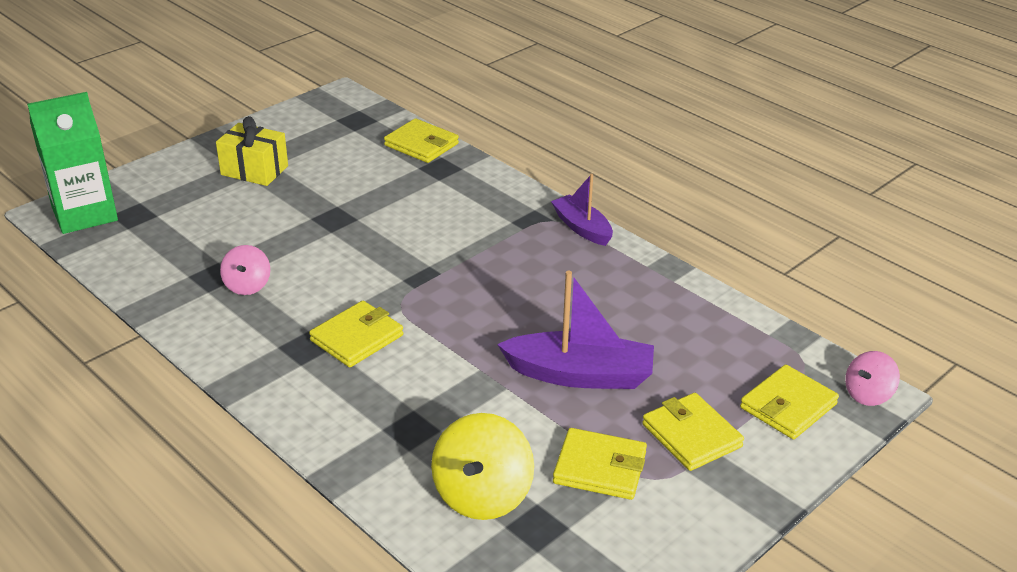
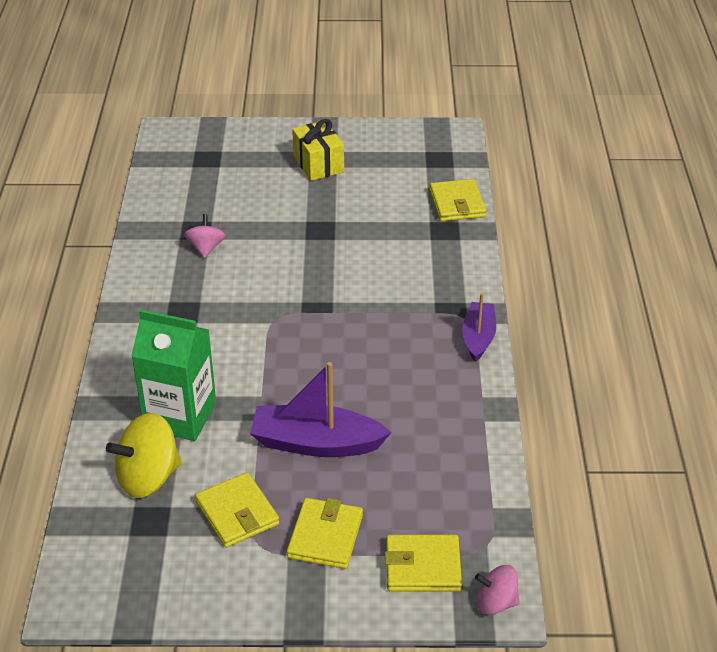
camera: 45 degrees right, 5 degrees up
green carton [27,92,118,234] -> green carton moved to [131,309,216,441]
pink spinning top [220,245,270,295] -> pink spinning top turned 135 degrees clockwise [184,214,226,258]
yellow wallet [309,301,403,367] -> none
purple boat [497,271,654,389] -> purple boat turned 135 degrees clockwise [250,362,392,457]

